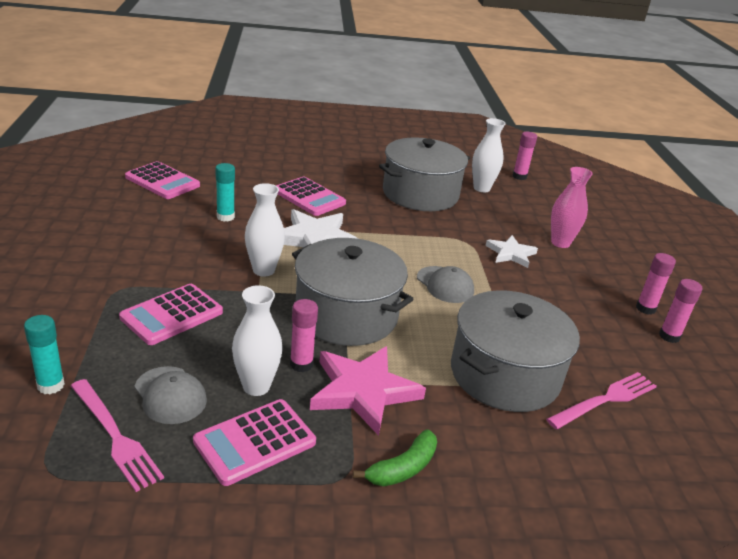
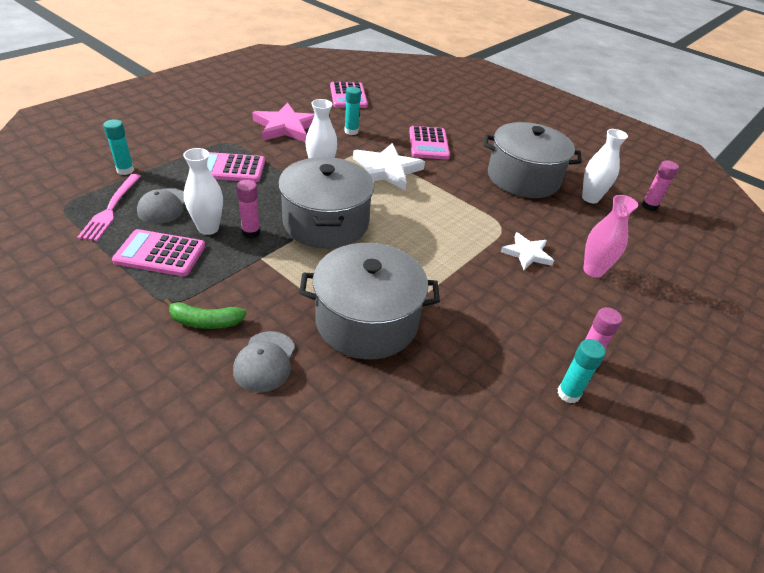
camera: 45 degrees right, 10 degrees up
pink star [310,346,426,436] -> pink star moved to [252,102,315,142]
grey cap [417,266,474,303] -> grey cap moved to [233,331,295,393]
pink fork [546,372,657,429] -> none
pink glue stick [659,279,702,343] -> turquoise glue stick [557,339,606,403]

